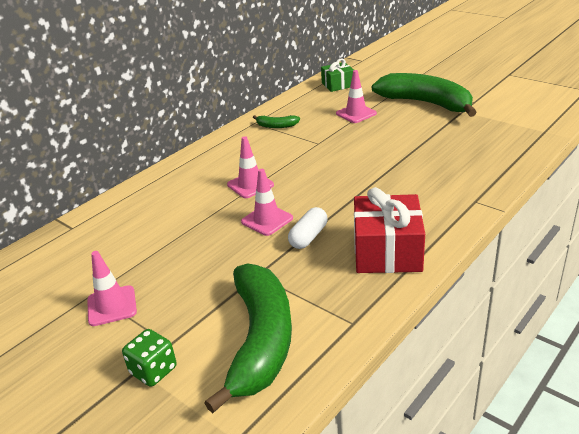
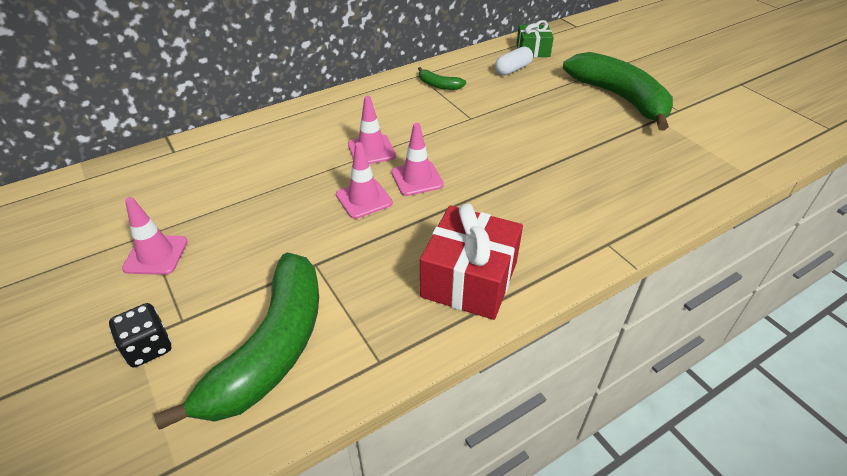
camera: 15 degrees right, 10 degrees up
green dice [122,329,177,387] -> black dice [109,303,171,367]
white capsule [288,207,328,249] -> white capsule moved to [495,46,533,75]
pink traffic cone [336,70,377,123] -> pink traffic cone moved to [391,123,444,196]

